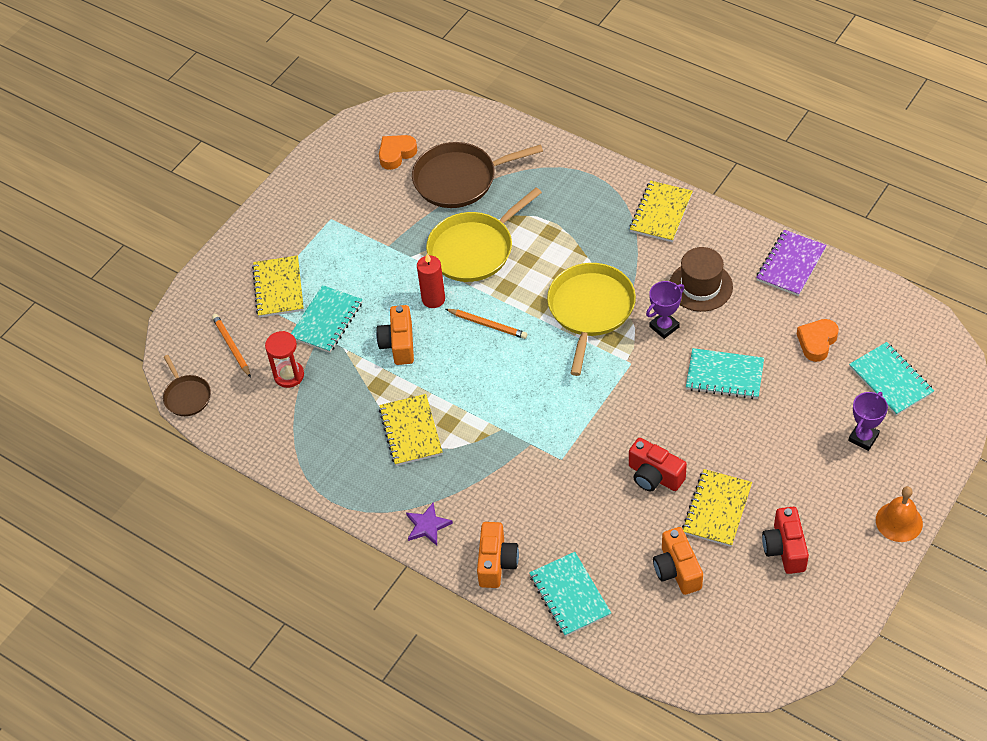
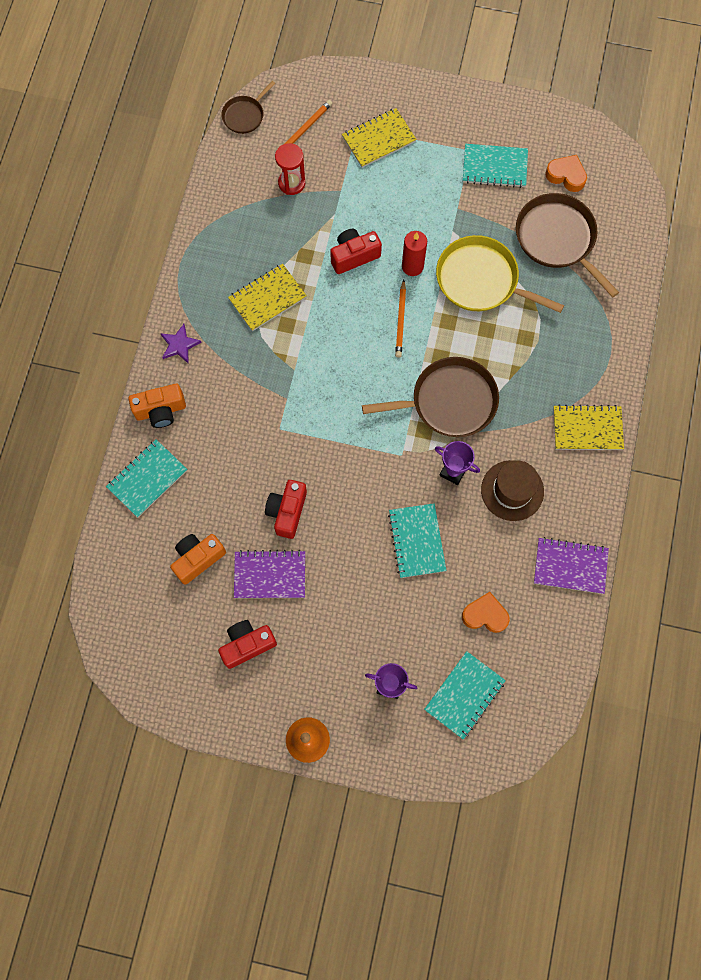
camera: 65 degrees right, 20 degrees up
turquoise notebook [291,285,363,353] -> turquoise notebook moved to [463,144,528,188]
orange camera [376,305,414,365] -> red camera [330,229,382,274]
yellow pan [547,263,636,376] -> brown pan [362,357,499,437]
yellow notebook [682,469,752,547] -> purple notebook [234,550,305,598]

